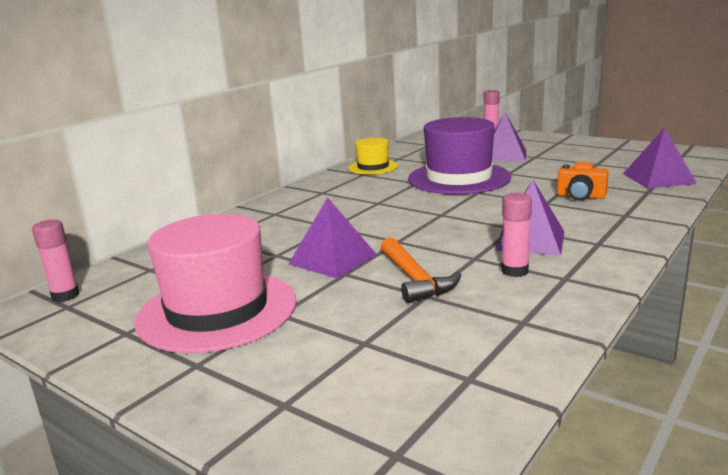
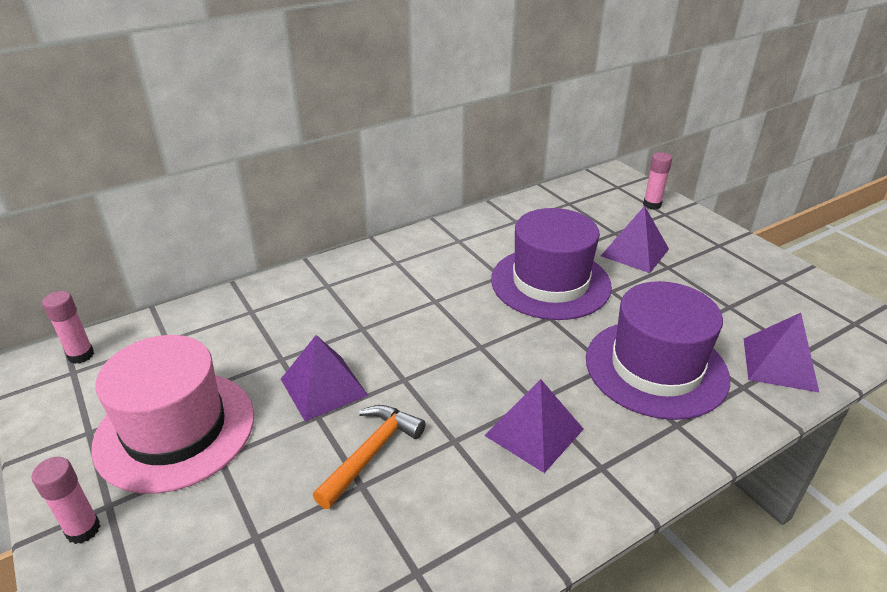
camera: 20 degrees right, 15 degrees up
yellow hat [348,138,398,175] -> none
orange hammer [381,237,461,303] -> orange hammer turned 150 degrees counterclockwise [313,405,426,509]
pink glue stick [501,193,532,277] -> pink glue stick moved to [32,457,100,544]
orange camera [557,162,609,201] -> purple hat [586,281,730,420]

